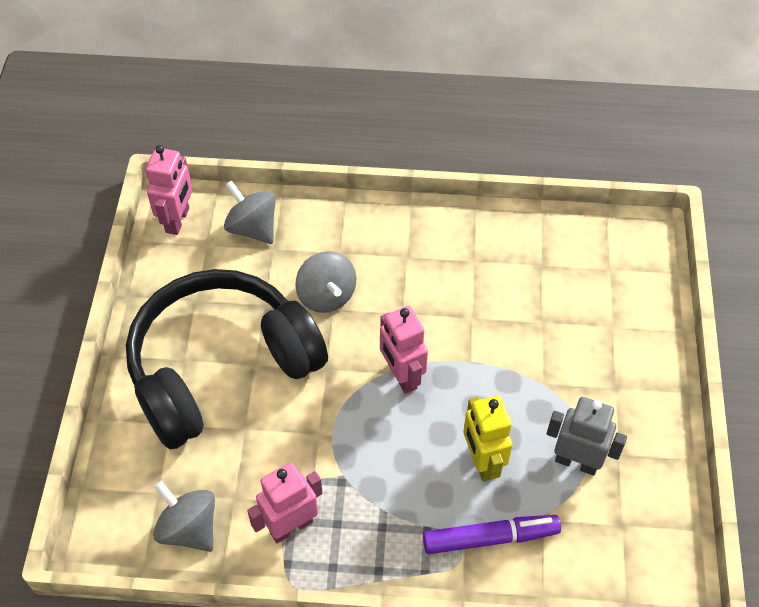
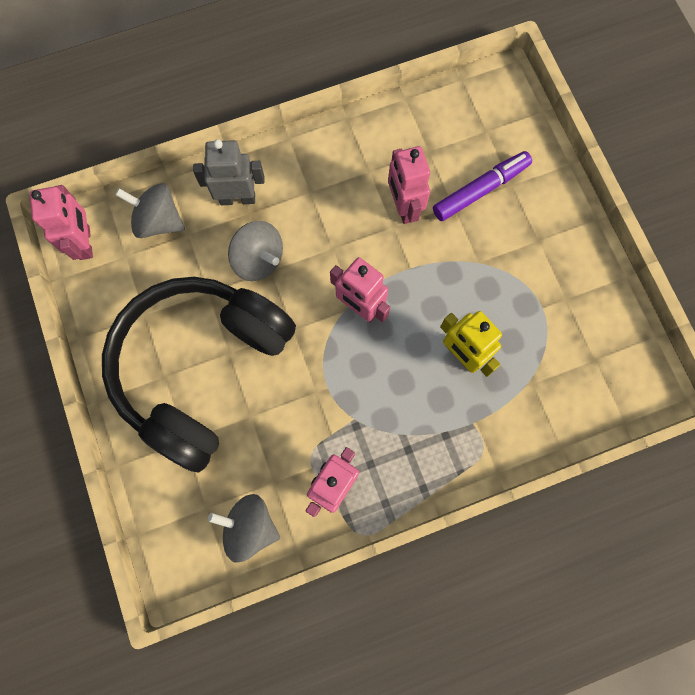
camera: 25 degrees left, 20 degrees up
purple marker [423,515,561,554] -> purple marker moved to [433,151,532,221]
grey robot [547,397,627,476] -> grey robot moved to [193,139,265,205]
none -> pink robot [388,146,430,224]

